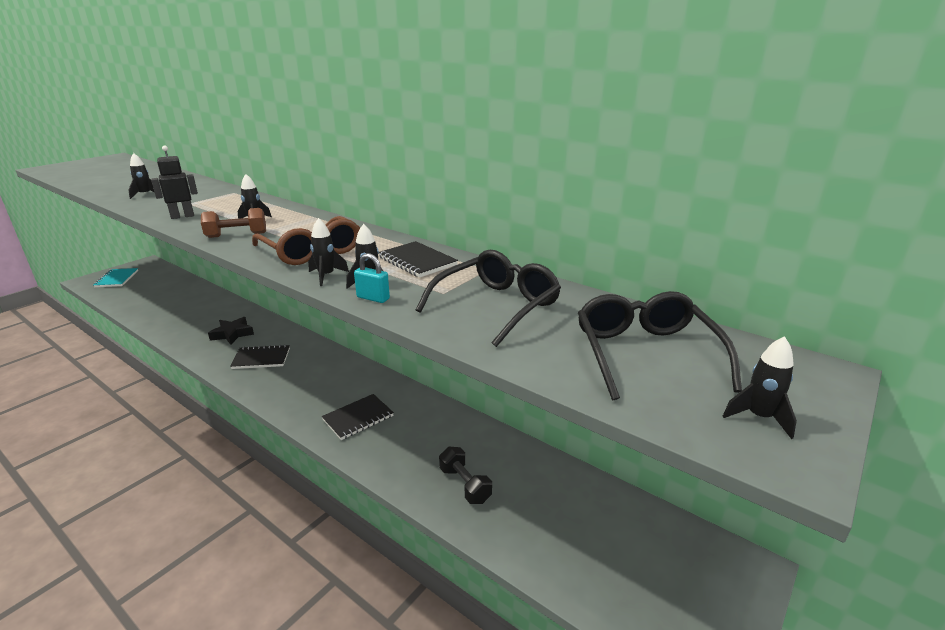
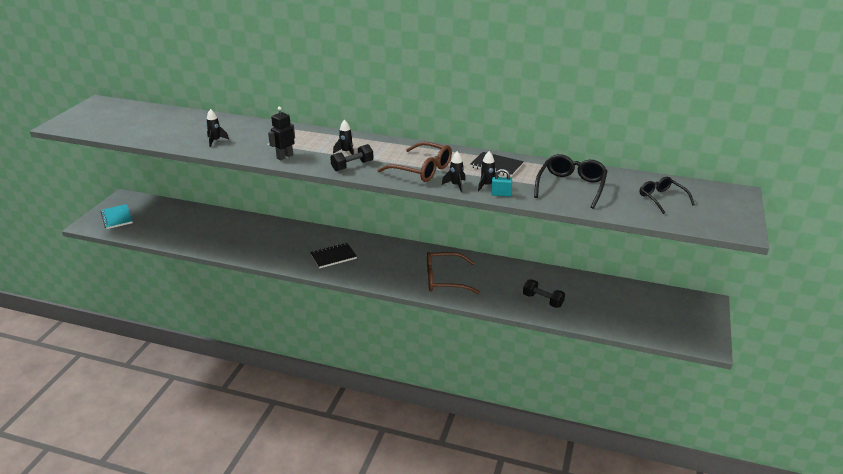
camera: 20 degrees left, 5 degrees up
brown dumbbell [201,208,266,238] -> black dumbbell [330,144,374,171]
black star [208,317,254,345] -> none
black notebook [322,394,394,440] -> brown glasses [427,252,480,294]
black glasses [578,291,742,400] -> black glasses [640,177,695,214], size x0.65
black rocket [723,336,797,439] -> none

